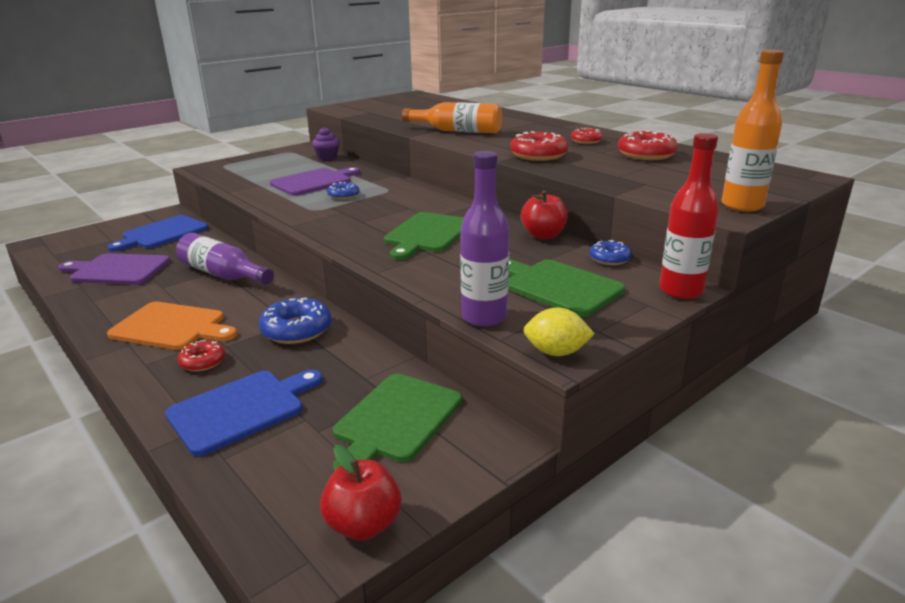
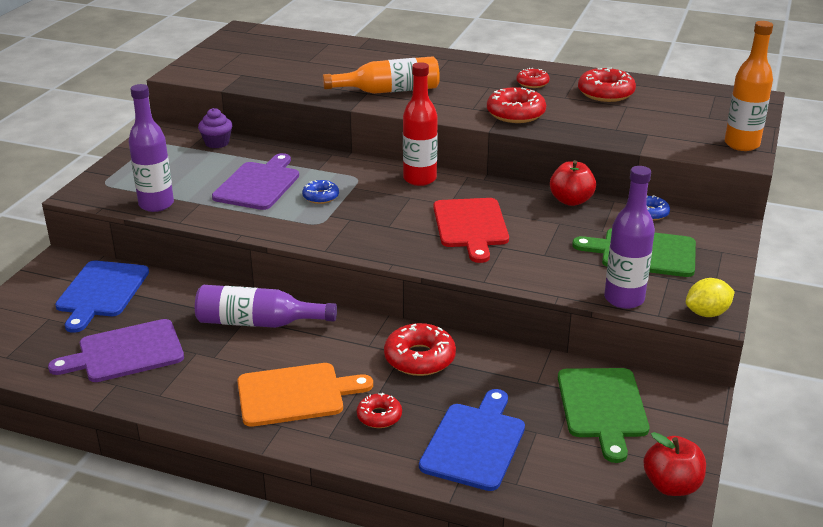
camera: 30 degrees left, 5 degrees up
blue donut [259,298,331,344] -> red donut [384,323,456,376]
green cutting board [384,212,464,260] -> red cutting board [434,198,509,263]
red bottle [659,133,719,299] -> red bottle moved to [403,62,438,186]
none -> purple bottle [129,84,174,212]

